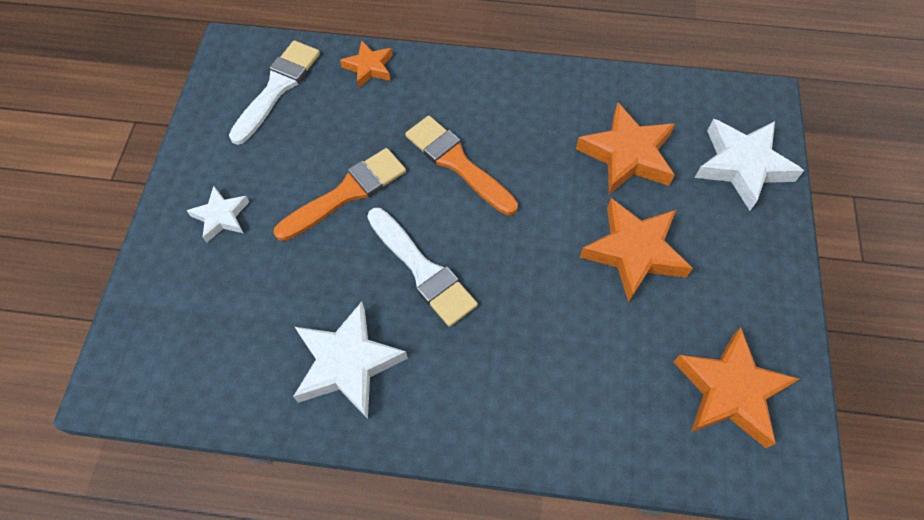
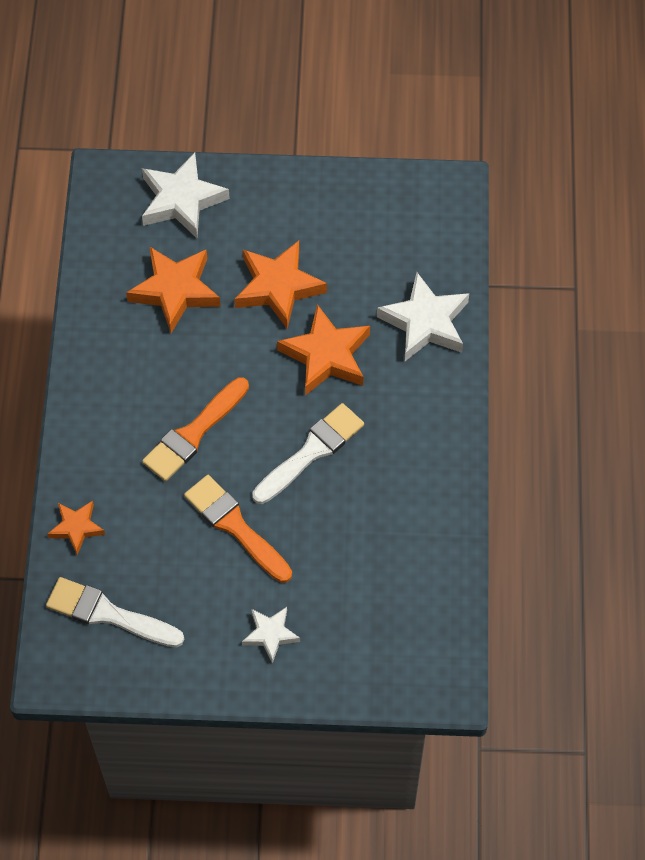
camera: 95 degrees left, 0 degrees up
white star [293,301,408,419] -> white star moved to [377,272,469,361]
orange star [674,327,799,448] -> orange star moved to [277,304,370,396]

